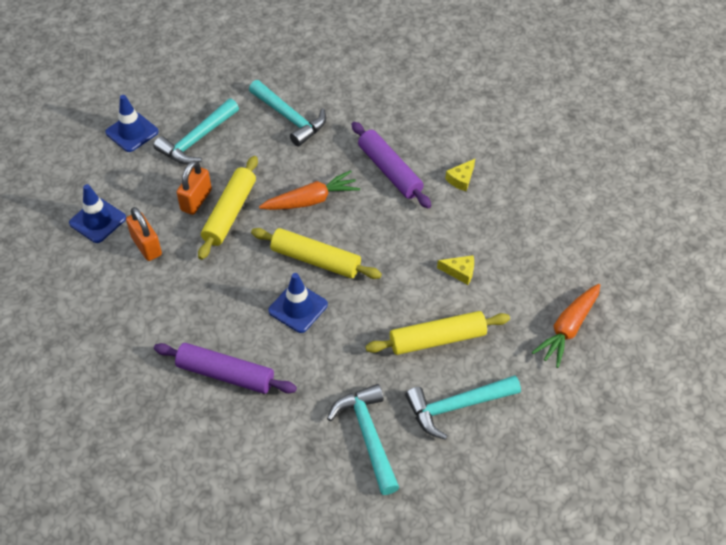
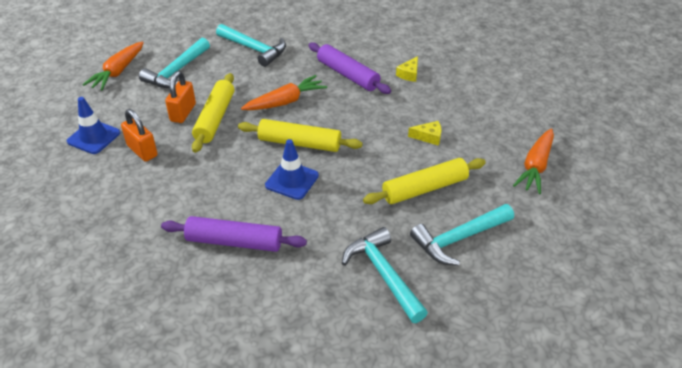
camera: 10 degrees left, 10 degrees down
blue traffic cone [105,95,159,152] -> orange carrot [82,42,144,91]

